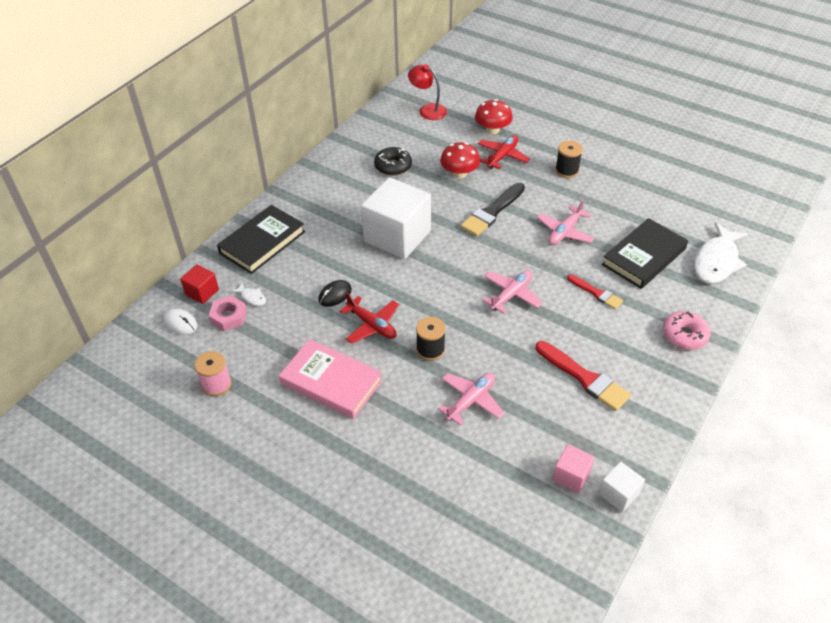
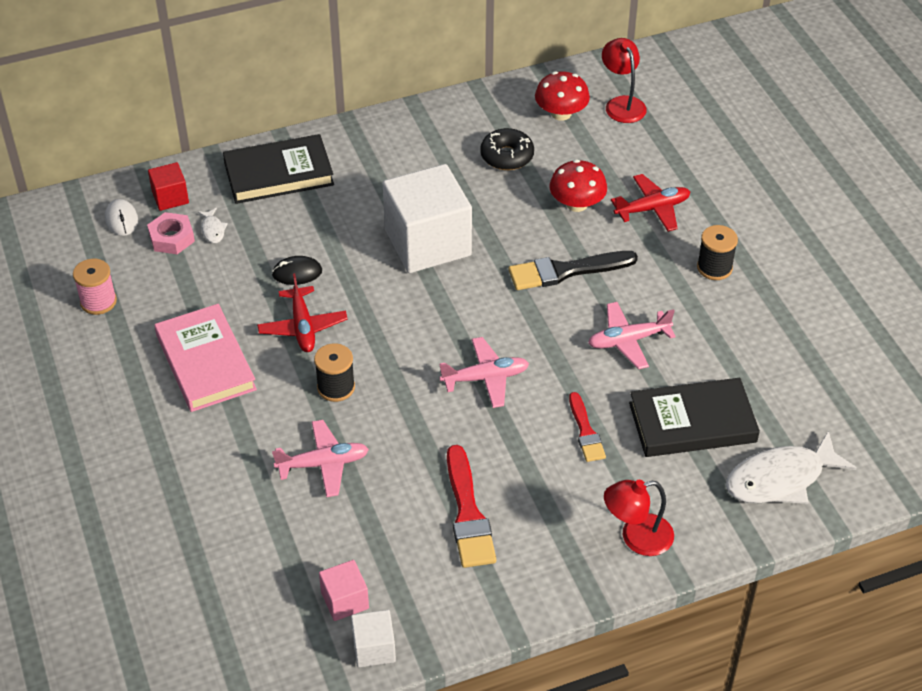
camera: 35 degrees right, 0 degrees up
red mushroom [475,99,513,134] -> red mushroom moved to [535,71,590,121]
pink donut [663,311,711,350] -> red lamp [604,480,674,556]

